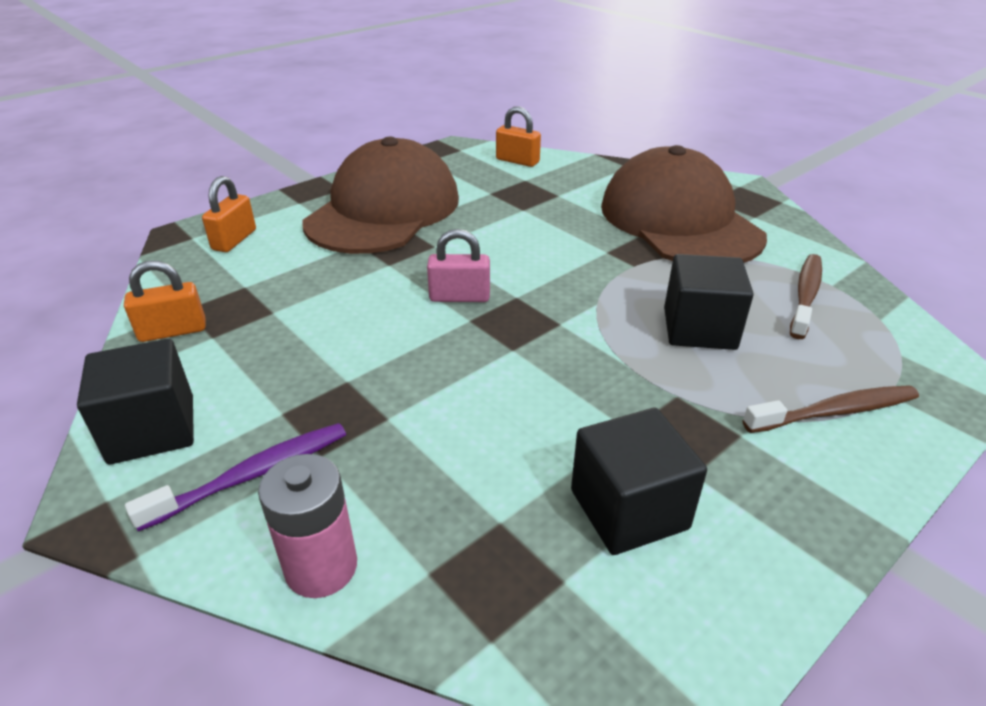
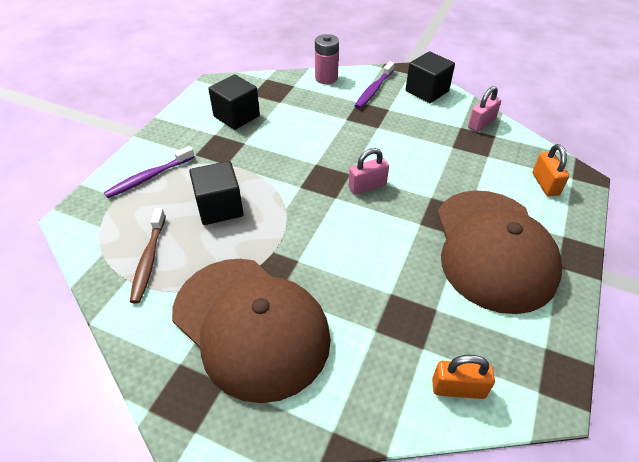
camera: 155 degrees right, 10 degrees up
orange padlock [124,261,206,342] -> pink padlock [468,86,501,132]
brown toothbrush [743,385,919,433] -> purple toothbrush [104,146,195,198]

